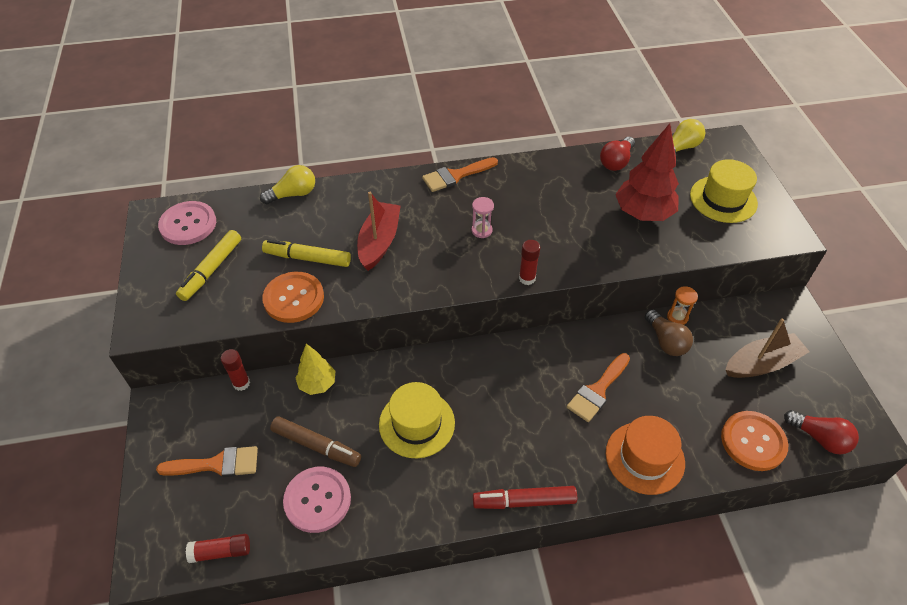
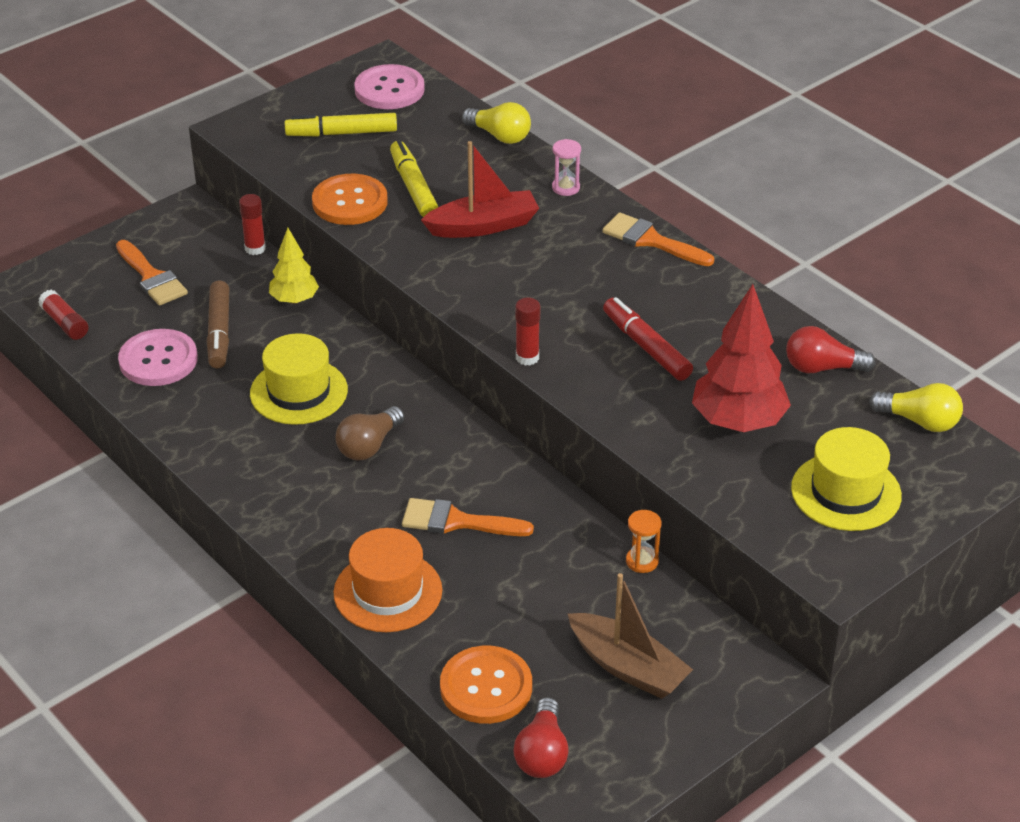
camera: 60 degrees right, 10 degrees down
pink hourglass [472,197,494,238] -> pink hourglass moved to [552,139,581,196]
red marker [473,486,577,509] -> red marker moved to [603,297,693,381]
brown light bulb [645,309,693,356] -> brown light bulb moved to [335,406,404,461]

